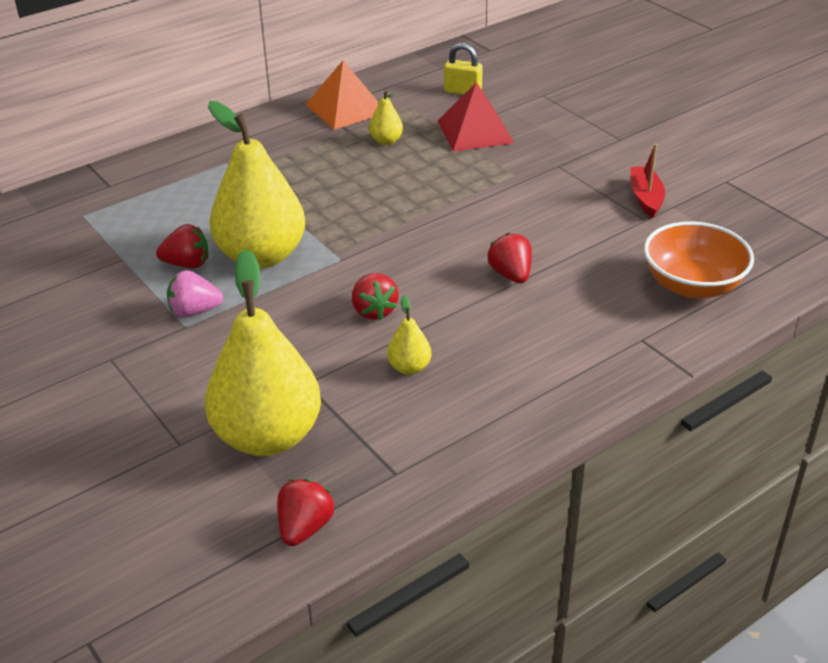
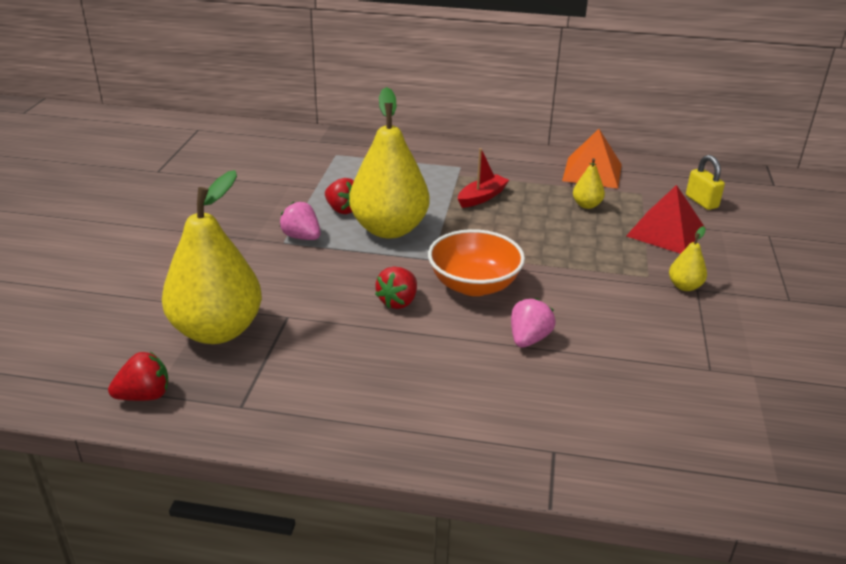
camera: 45 degrees right, 5 degrees down
yellow pear [387,296,431,375] -> yellow pear moved to [669,226,707,291]
red strawberry [488,233,532,283] -> pink strawberry [511,298,556,348]
red boat [631,144,665,218] -> red boat moved to [458,148,509,208]
orange bowl [644,221,754,298] -> orange bowl moved to [428,229,525,296]

